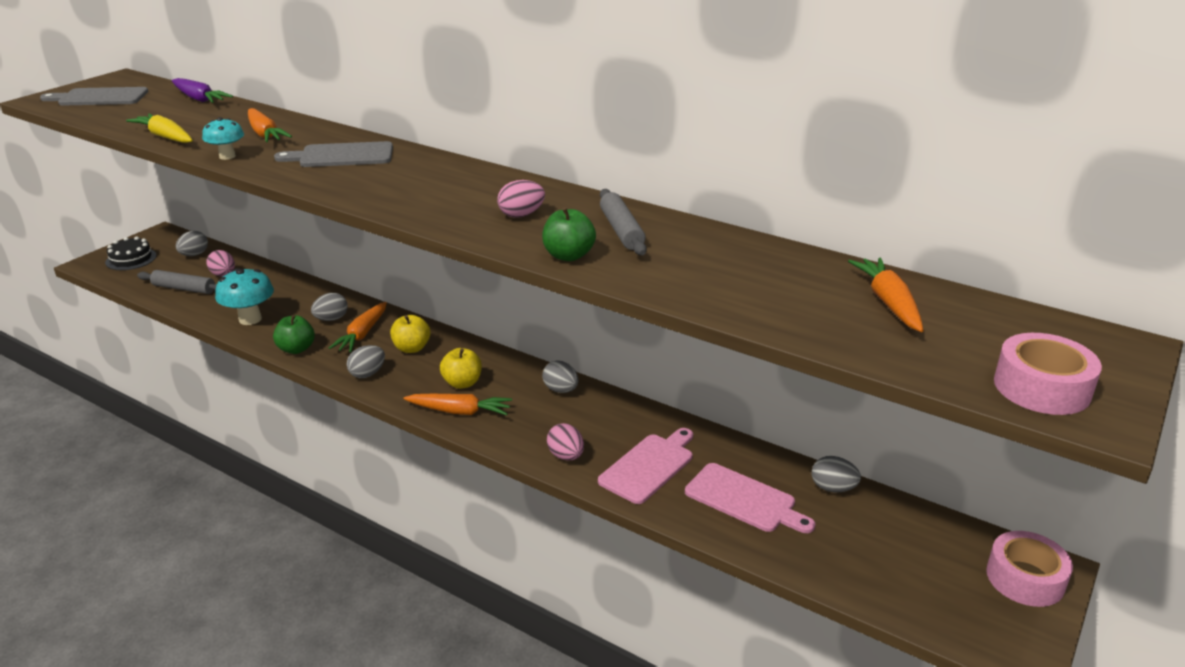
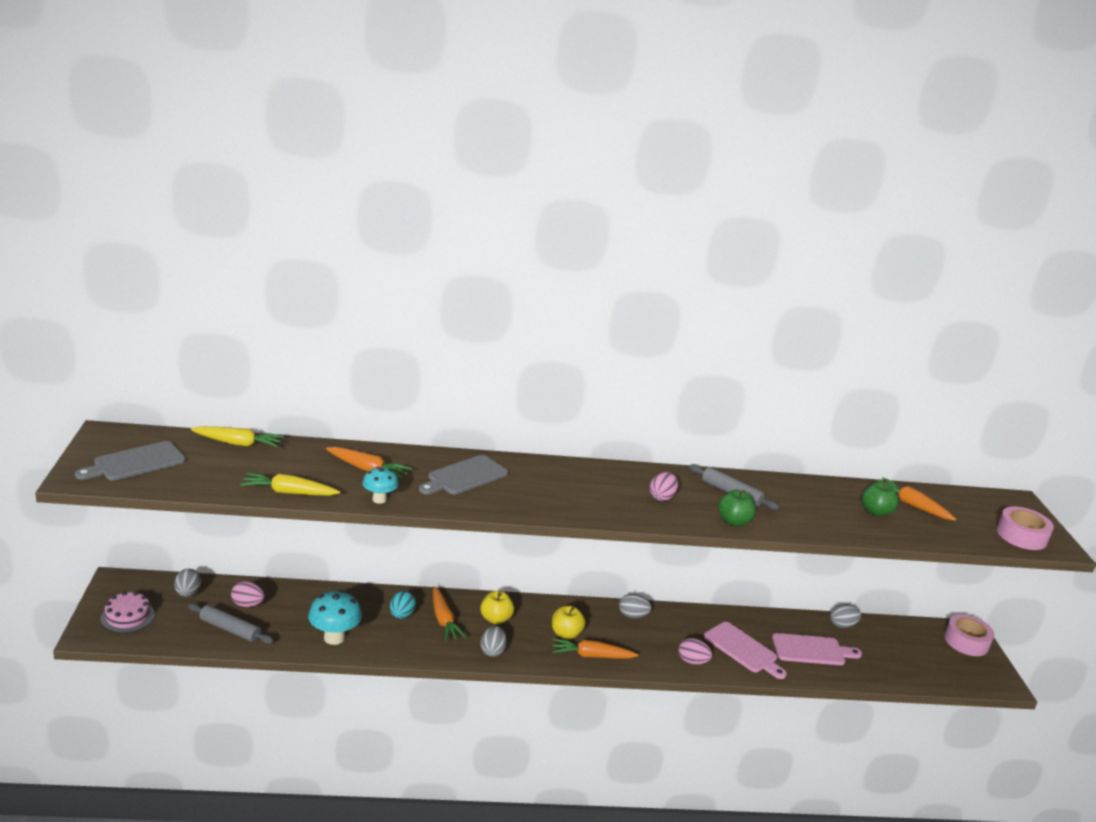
camera: 40 degrees left, 5 degrees down
black cake [105,236,157,270] -> pink cake [101,591,155,633]
grey rolling pin [137,270,217,294] -> grey rolling pin turned 45 degrees clockwise [188,603,274,644]
purple carrot [172,78,233,103] -> yellow carrot [191,426,284,448]
green apple [273,315,315,354] -> green apple moved to [862,481,899,516]
grey egg [311,293,348,321] -> turquoise egg [390,591,416,619]
orange carrot [404,394,512,415] -> orange carrot turned 150 degrees counterclockwise [552,638,639,658]
pink cutting board [598,428,693,504] -> pink cutting board turned 135 degrees clockwise [704,622,787,679]

